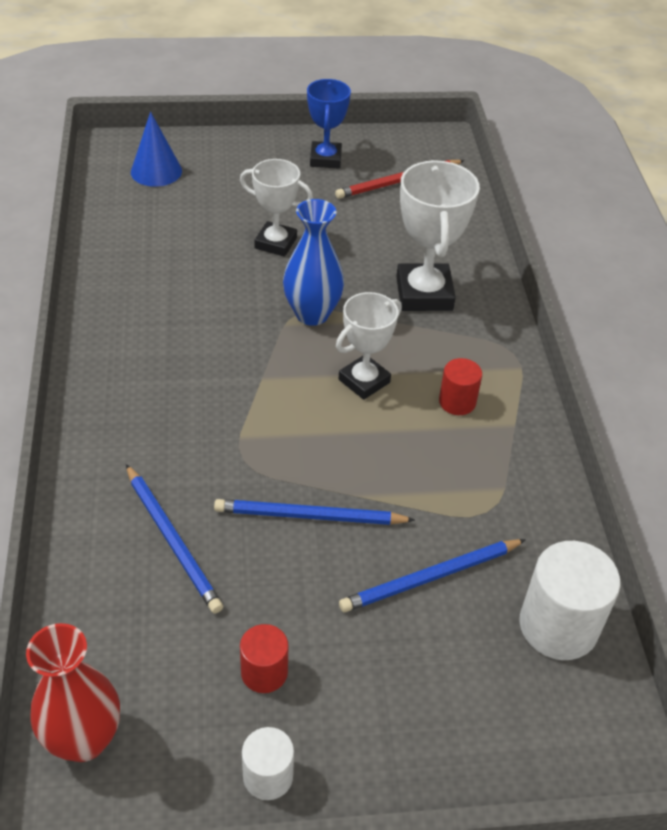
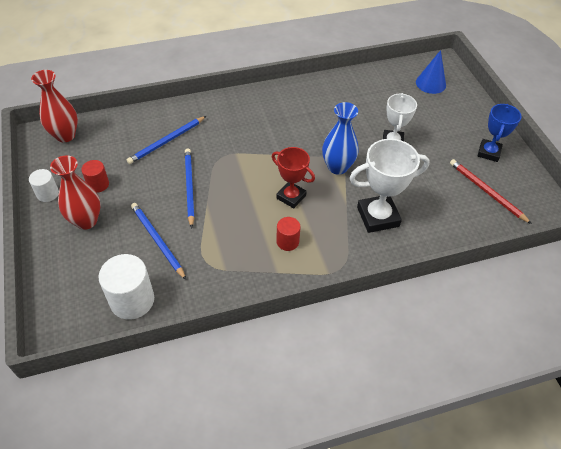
camera: 80 degrees right, 5 degrees up
blue trophy [307,79,351,168] -> blue trophy turned 60 degrees counterclockwise [478,104,521,162]
white trophy [336,292,402,400] -> red trophy [272,147,315,208]
none -> red vase [50,155,101,230]

